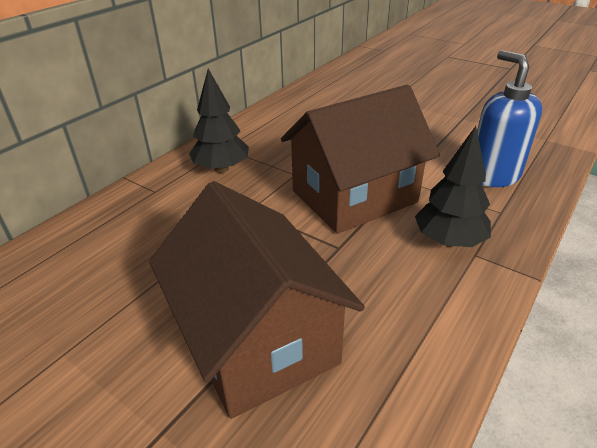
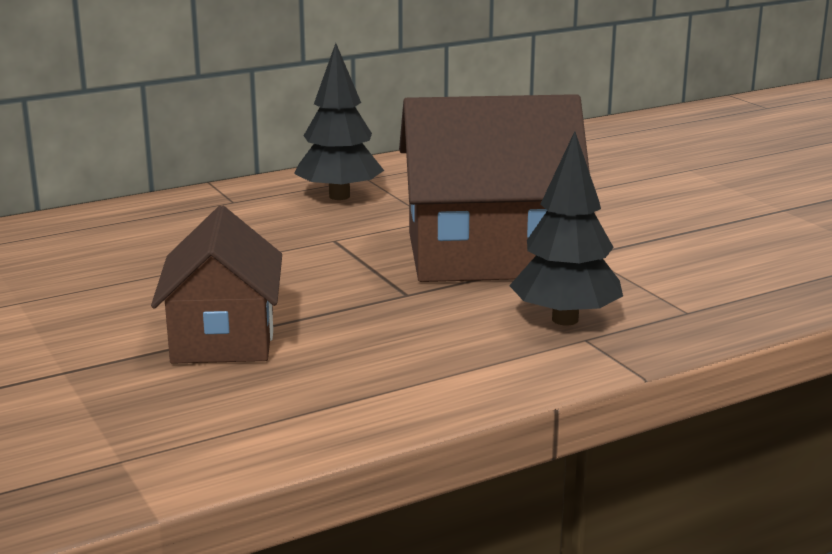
camera: 25 degrees right, 15 degrees down
brown house [149,181,365,419] -> brown house [151,206,282,364], size x0.63
blue soap dispenser [477,50,542,187] -> none

